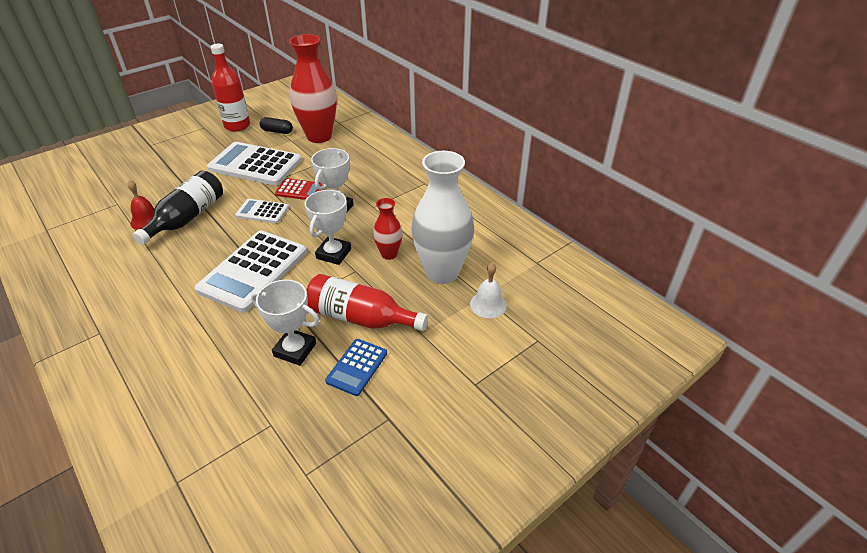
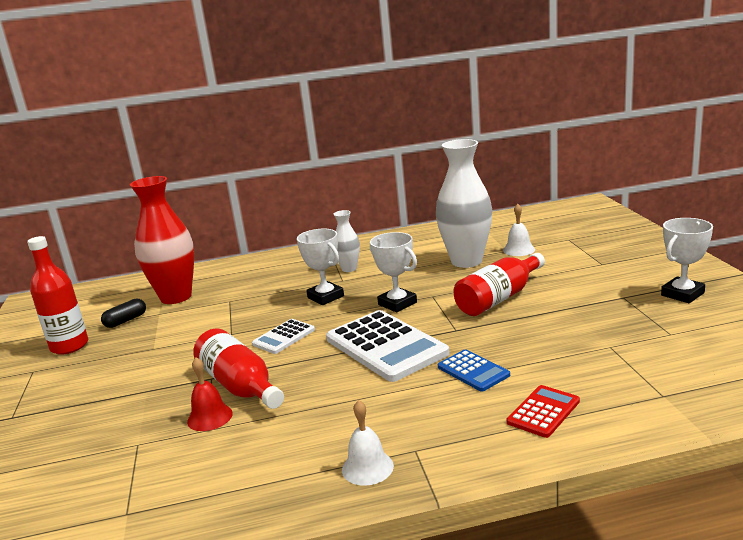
camera: 60 degrees left, 20 degrees down
black bottle [133,170,223,245] -> red bottle [193,328,284,409]
white calculator [207,142,302,185] -> none
white trophy [251,279,319,366] -> white trophy moved to [661,218,713,303]
red calculator [275,178,324,200] -> red calculator moved to [507,385,580,438]
blue calculator [325,339,387,396] -> blue calculator moved to [438,349,510,392]
red vase [373,198,403,260] -> none
none -> white vase [333,210,360,272]
none -> white bell [342,400,394,486]

